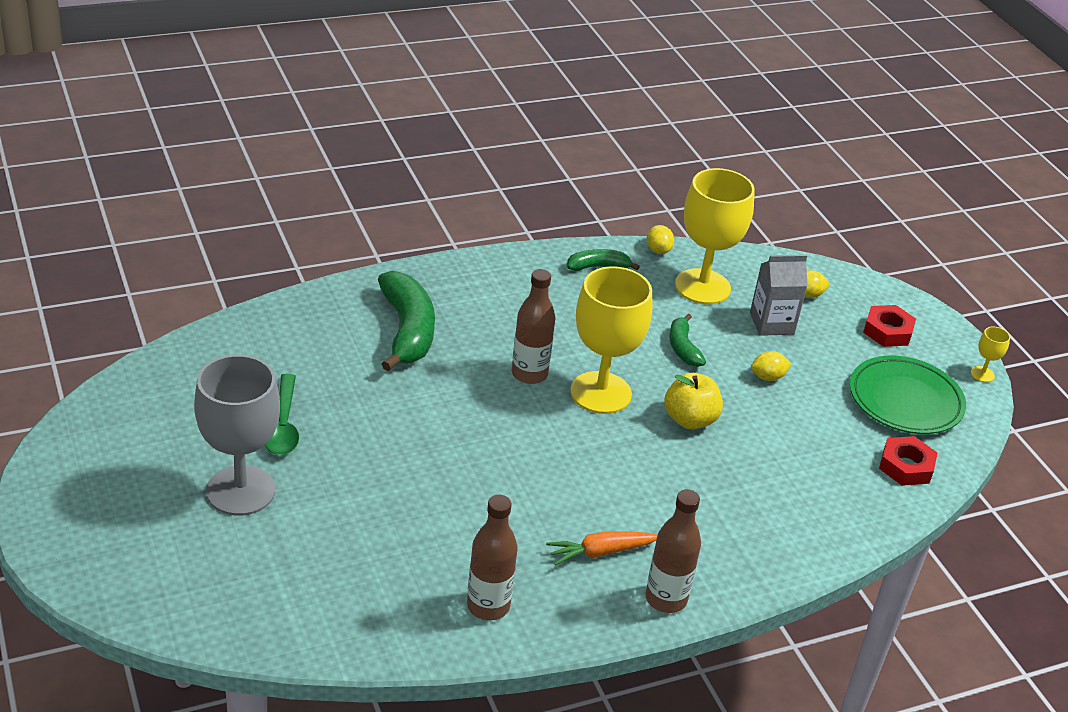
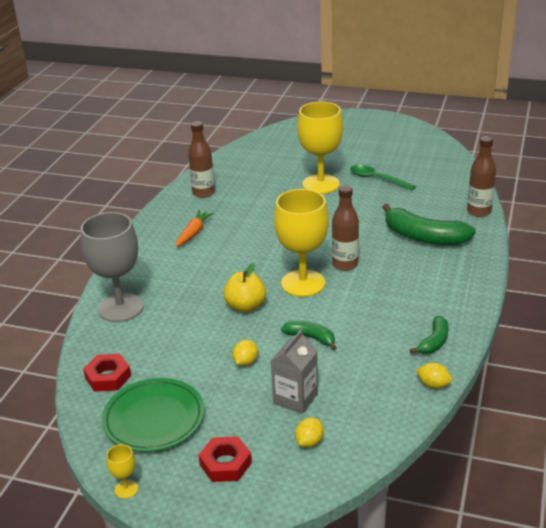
camera: 135 degrees right, 5 degrees down
grey goblet [194,355,280,516] -> grey goblet moved to [81,212,144,322]
brown bottle [645,489,701,613] -> brown bottle moved to [467,136,496,217]
yellow goblet [675,168,755,304] -> yellow goblet moved to [297,102,343,194]

